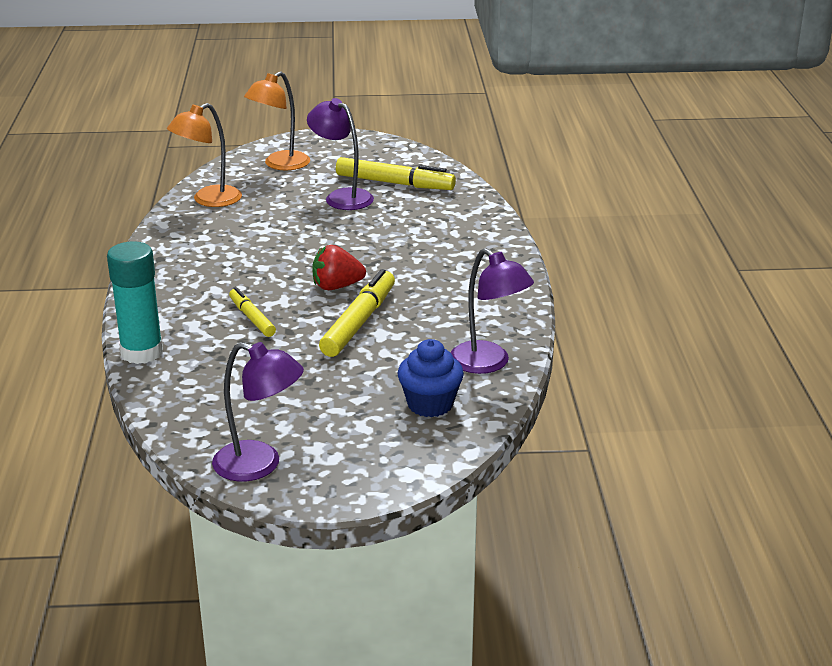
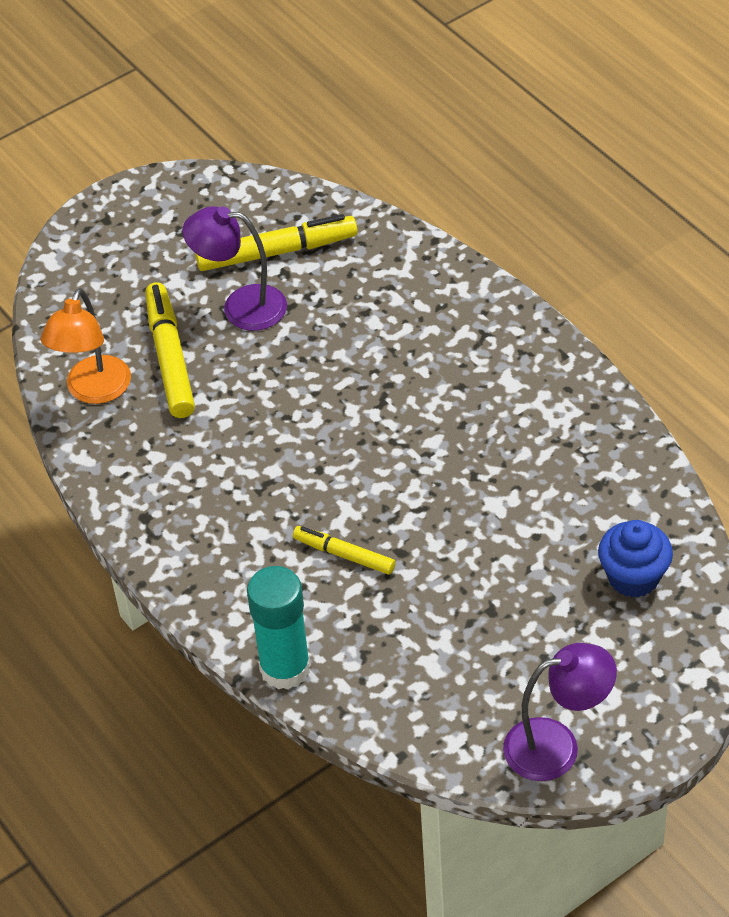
camera: 30 degrees left, 20 degrees up
orange lamp [244,71,310,170] -> none
red strawberry [312,245,366,290] -> none
yellow marker [319,269,395,357] -> yellow marker moved to [145,282,195,418]
purple lamp [450,248,534,374] -> none

